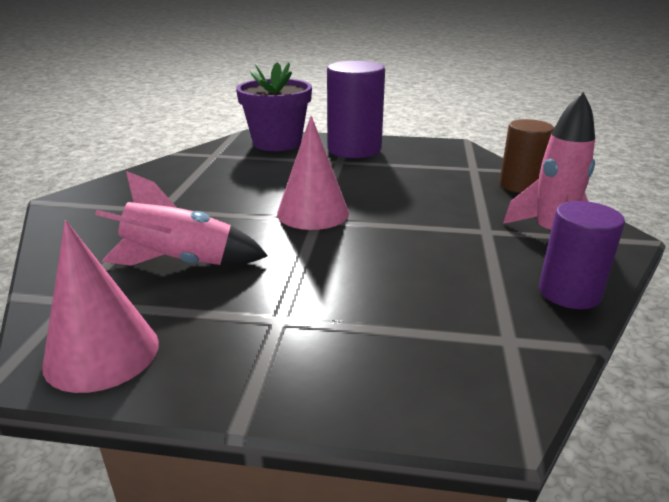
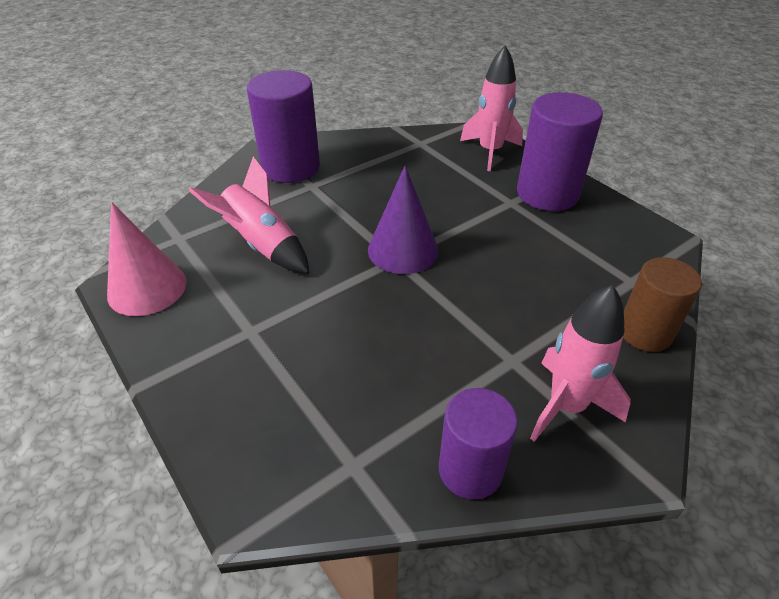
camera: 45 degrees right, 15 degrees up
purple flower pot [236,62,312,151] -> pink rocket [460,45,523,171]
pink cone [277,116,349,230] -> purple cone [368,166,439,274]
none -> purple cylinder [247,70,320,183]

